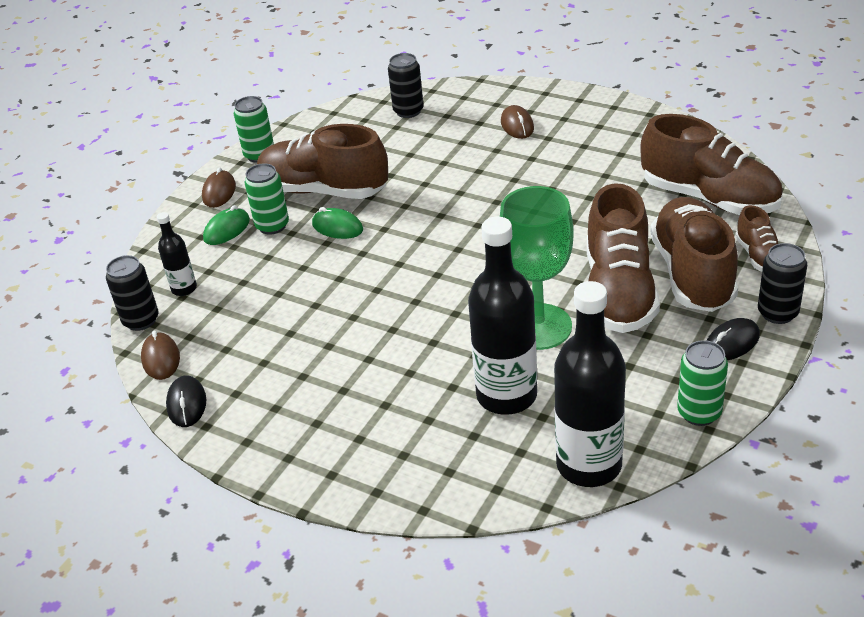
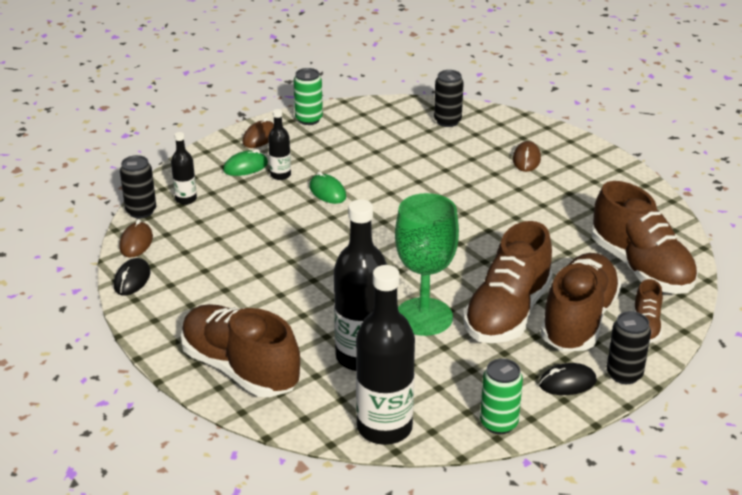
camera: 20 degrees right, 5 degrees down
green can [245,163,289,235] -> black bottle [268,109,291,180]
brown shoe [257,124,388,199] -> brown shoe moved to [181,304,300,397]

